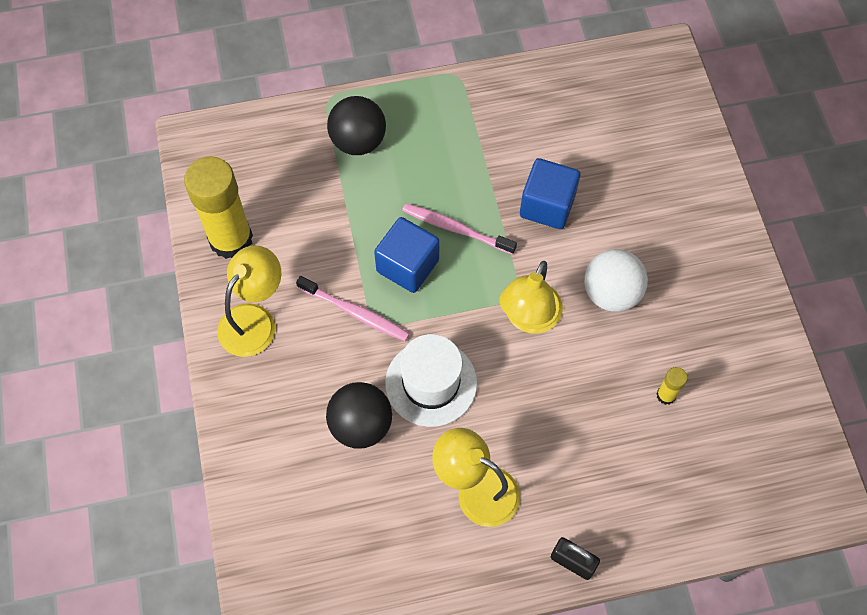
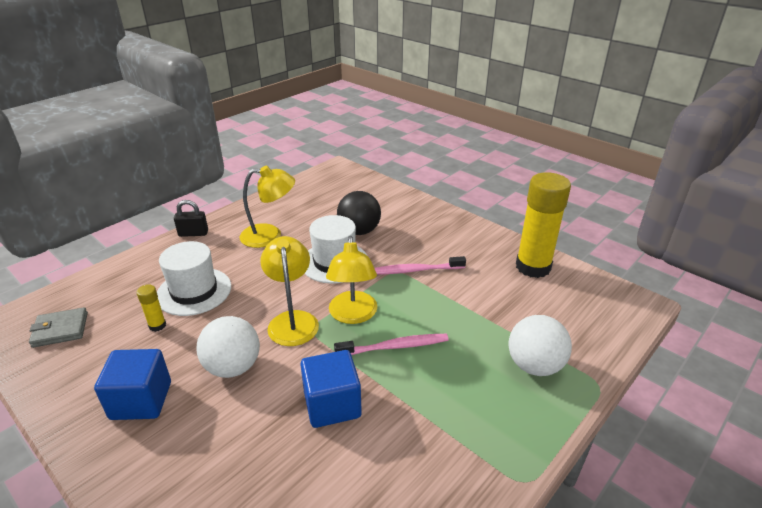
camera: 145 degrees right, 30 degrees down
yellow lamp [217,245,281,357] -> yellow lamp moved to [326,236,377,324]
black ball [327,96,386,155] -> white ball [509,315,572,376]
blue cube [374,217,439,293] -> blue cube moved to [94,349,171,420]
none -> grey wallet [29,307,88,348]
none -> white hat [157,241,231,316]

